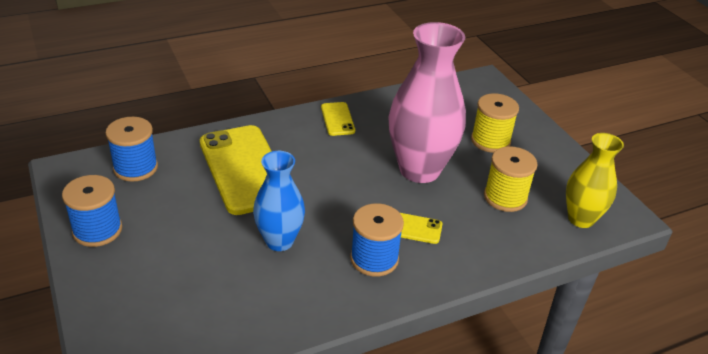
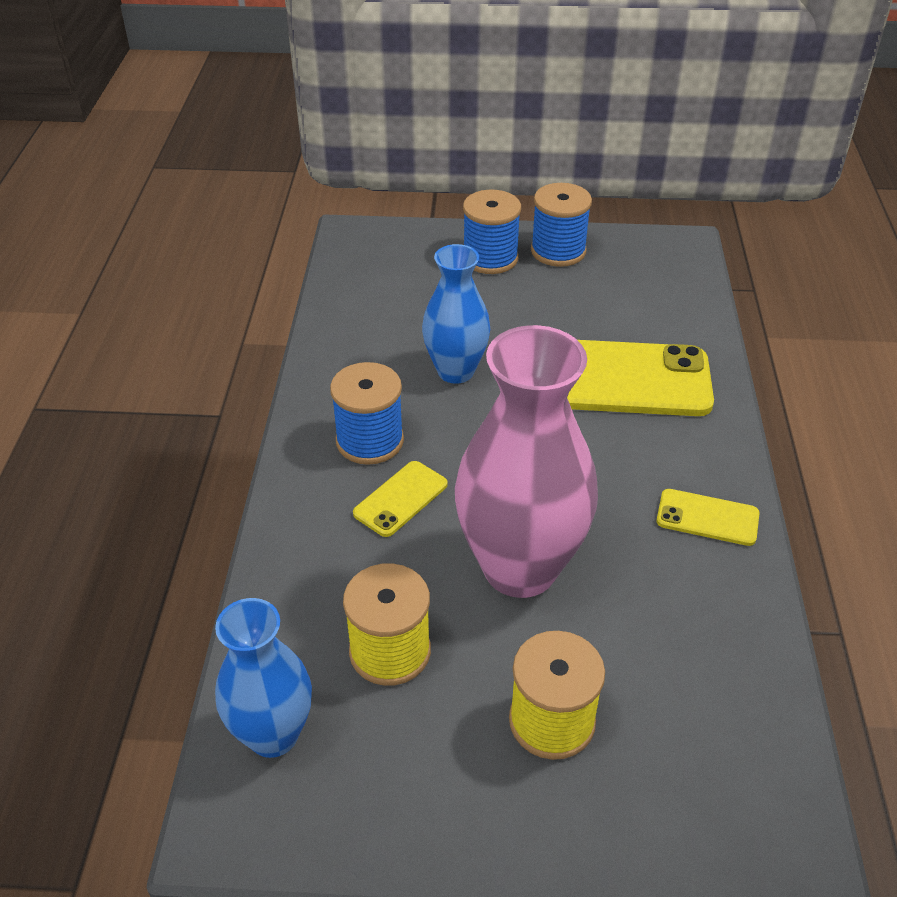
camera: 120 degrees right, 5 degrees up
blue spool [106,117,158,182] -> blue spool moved to [463,190,521,274]
yellow vase [566,133,624,228] -> blue vase [215,598,312,758]

